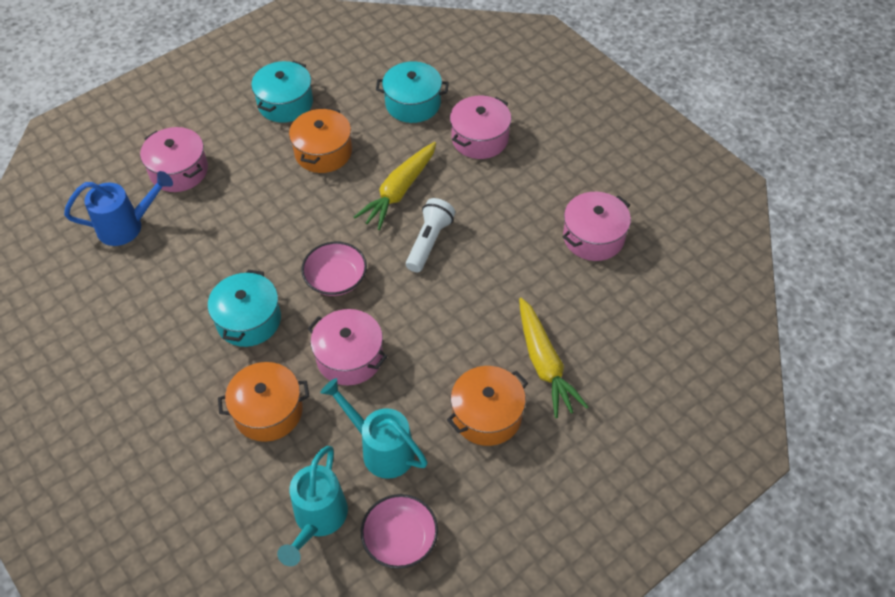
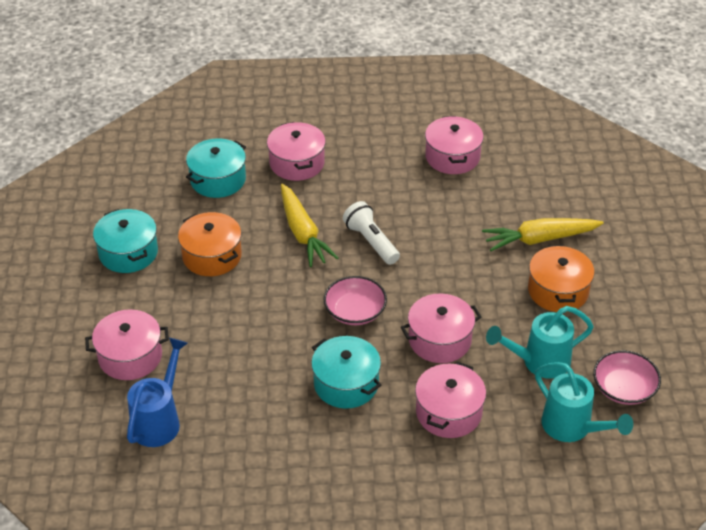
camera: 55 degrees left, 10 degrees down
orange pot [218,362,309,442] -> pink pot [415,362,486,438]
yellow carrot [519,297,588,418] -> yellow carrot turned 150 degrees clockwise [482,218,604,251]

